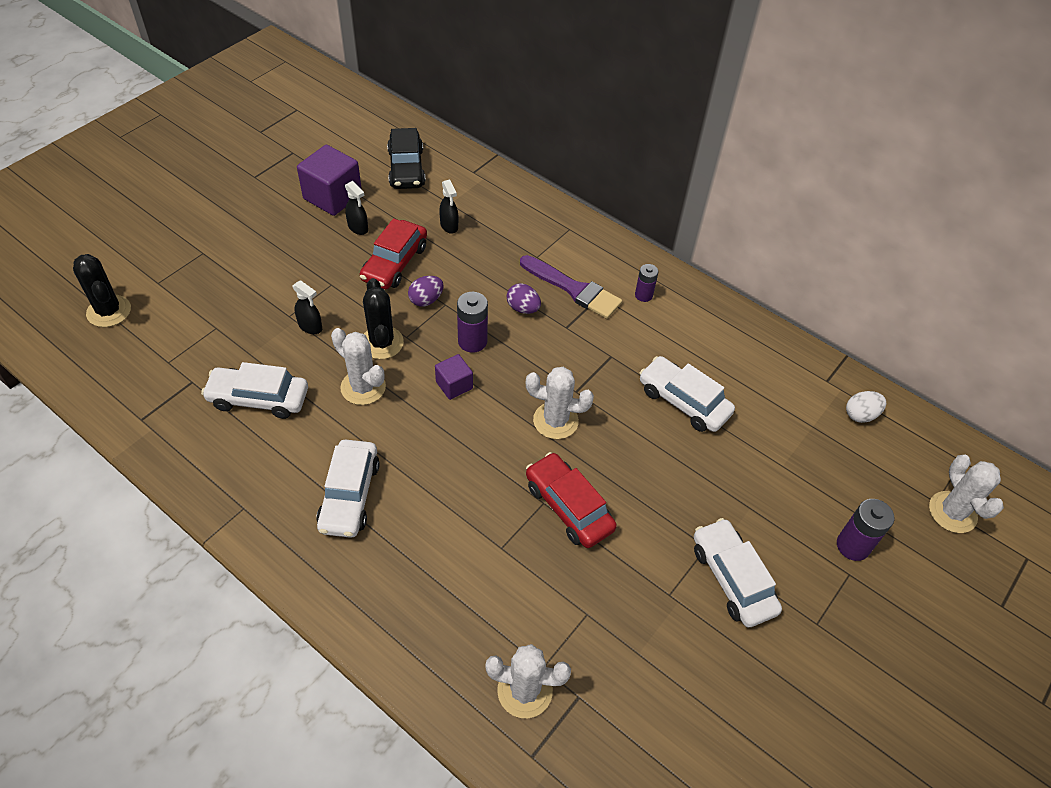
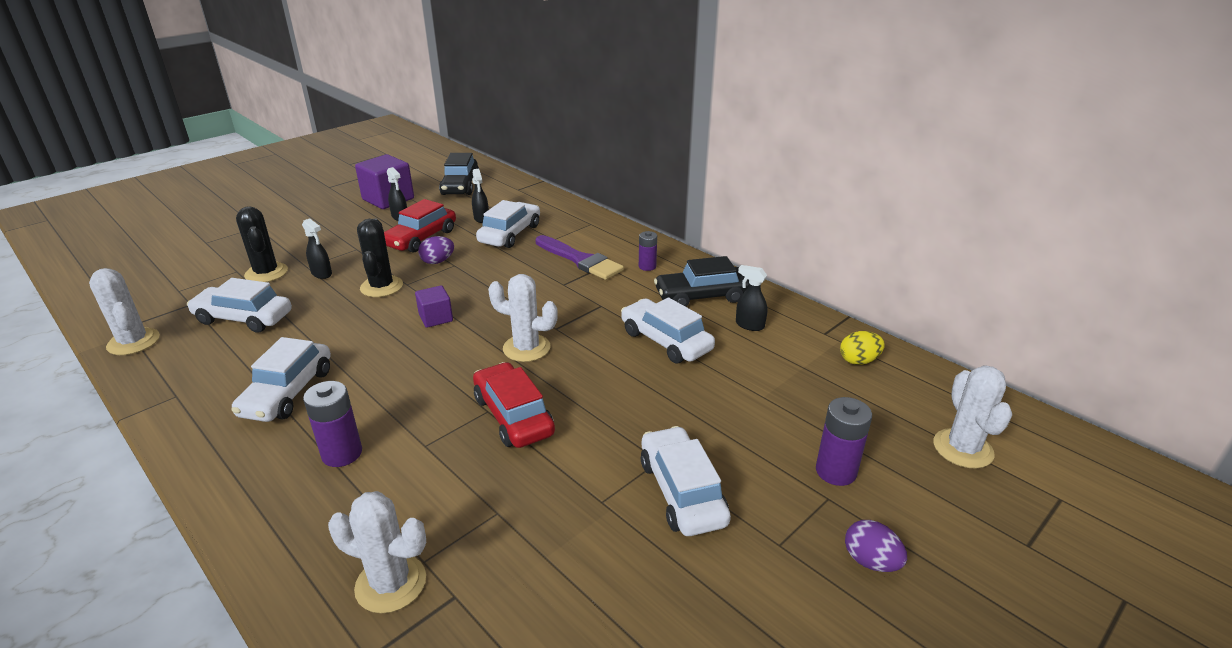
camera: 10 degrees right, 20 degrees down
black cactus [73,254,131,327] -> black cactus moved to [236,206,288,282]
white cactus [331,328,386,405] -> white cactus moved to [89,268,160,355]
purple battery [457,292,488,353] -> purple battery moved to [303,381,362,467]
purple egg [507,283,541,314] -> purple egg moved to [845,520,907,572]
white egg [846,391,886,423] -> yellow egg [840,331,885,365]
none -> white car [476,200,540,248]
none -> black car [654,256,749,307]
none -> black spray bottle [736,265,768,331]

